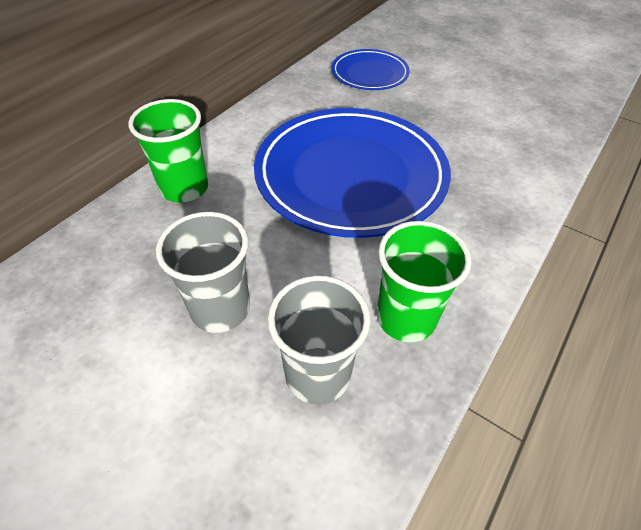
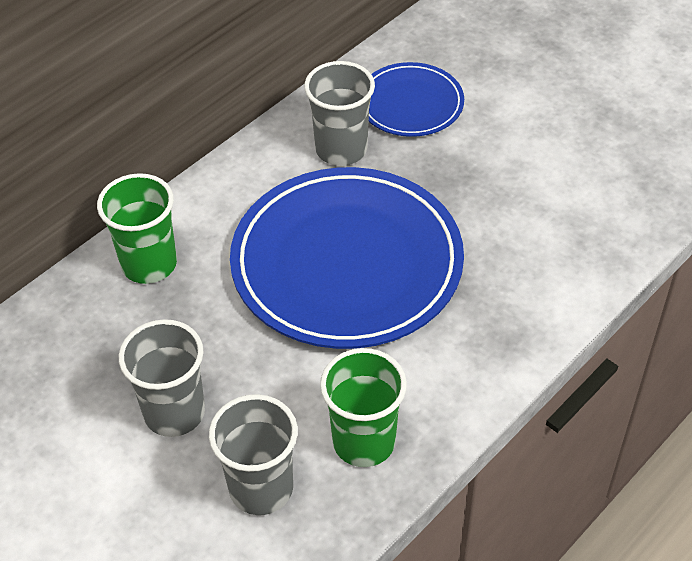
camera: 10 degrees right, 0 degrees up
none -> grey cup [304,61,375,166]

